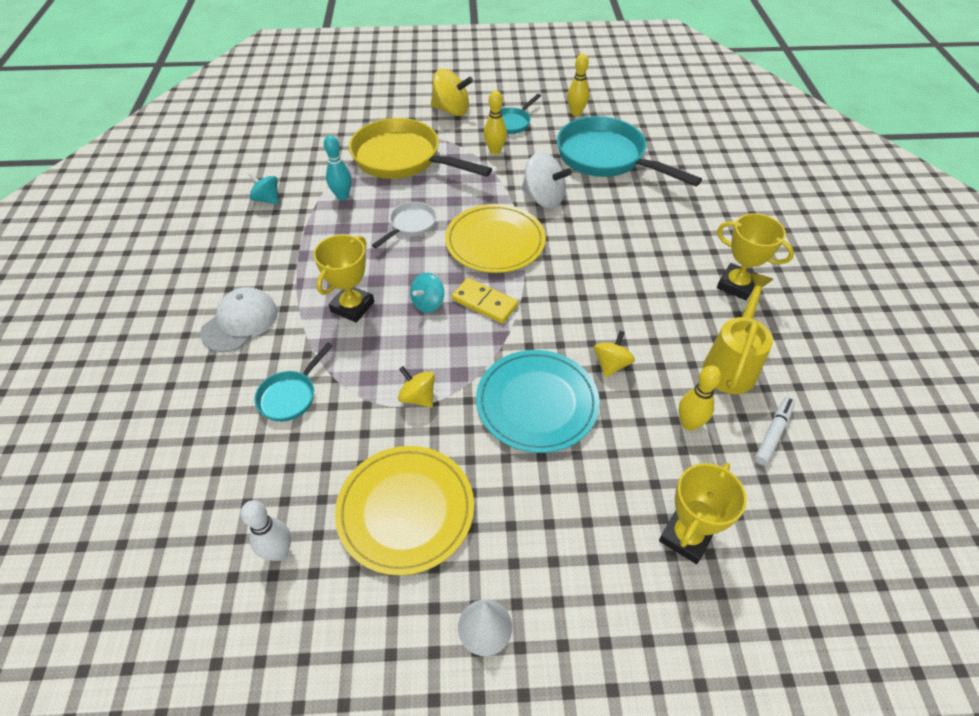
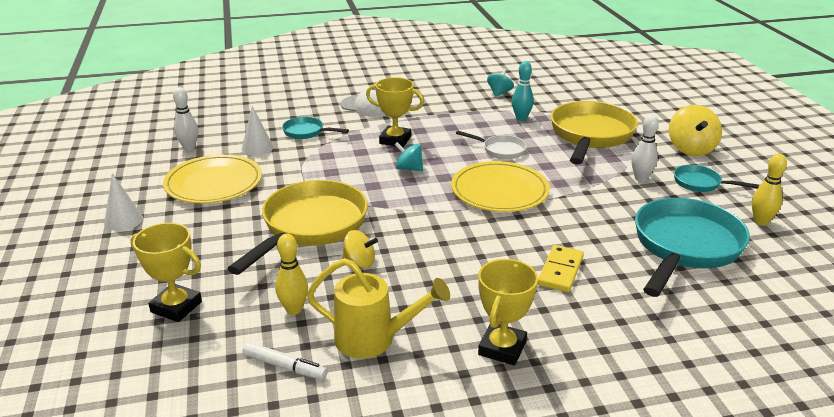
camera: 80 degrees right, 20 degrees down
yellow spinning top [398,366,435,408] -> none
yellow domino [452,278,518,323] -> yellow domino moved to [538,245,584,292]
turquoise plate [476,350,600,453] -> yellow pan [227,180,368,275]
yellow bowling pin [484,90,507,154] -> white bowling pin [631,114,659,181]
white spinning top [522,152,572,208] -> none
none -> white cone [241,106,273,156]

